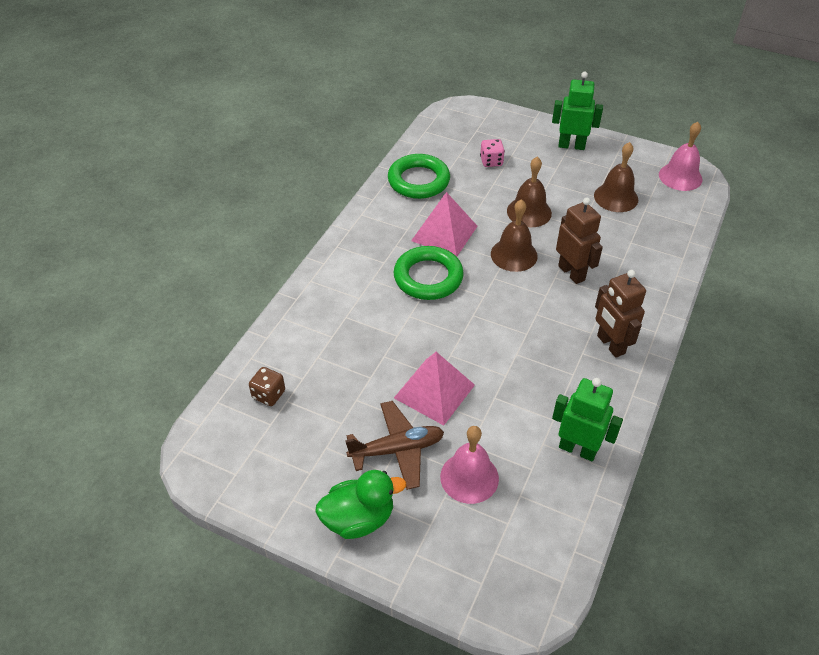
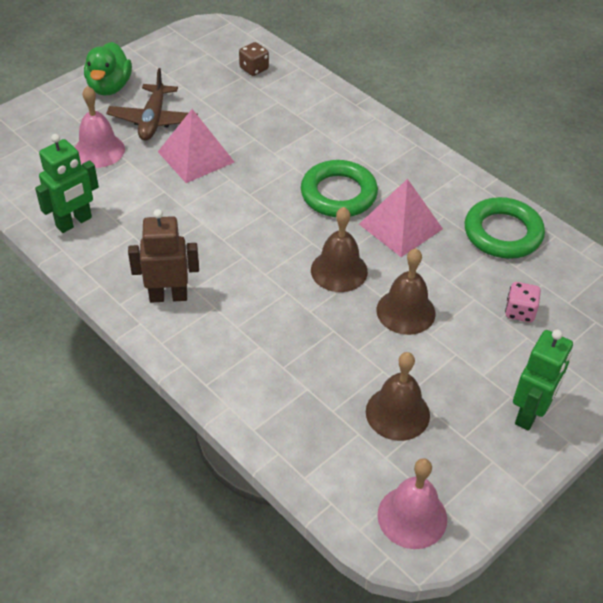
camera: 110 degrees right, 0 degrees up
brown robot [556,197,603,284] -> none

